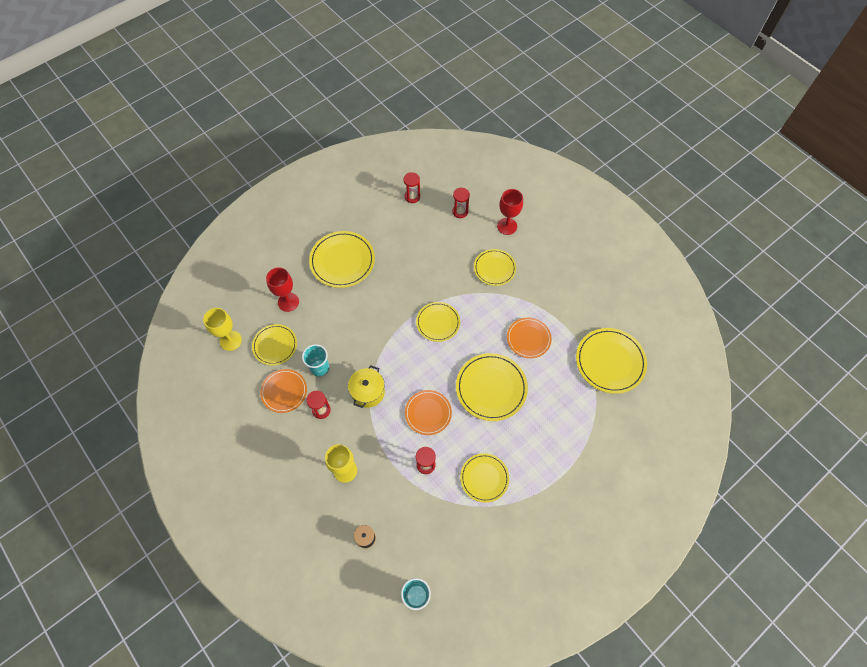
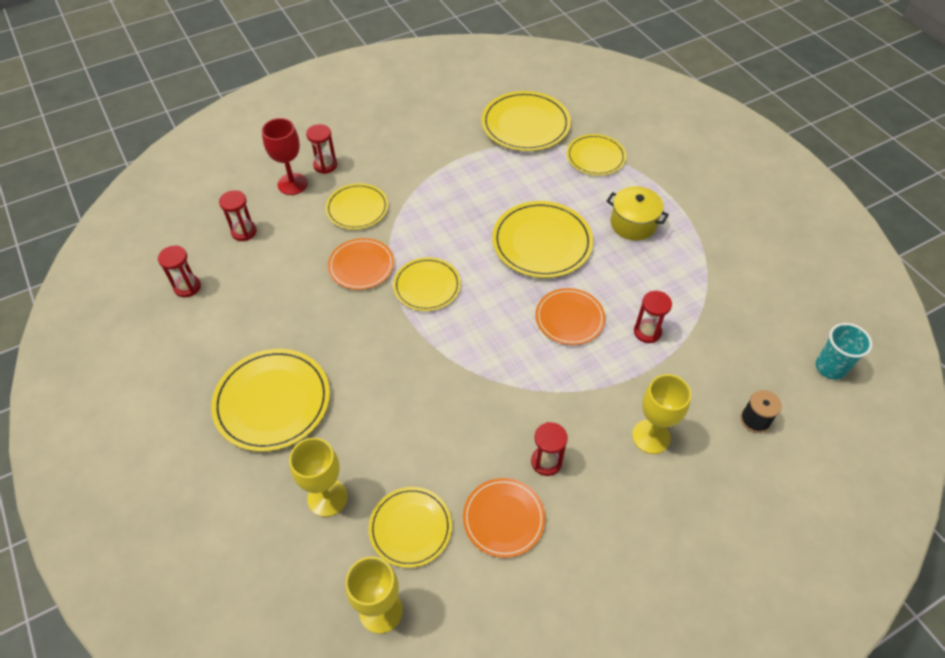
camera: 80 degrees left, 10 degrees down
red goblet [266,267,299,312] -> yellow goblet [289,438,348,517]
turquoise cup [302,344,329,376] -> none
yellow pot [348,365,385,408] -> yellow pot moved to [607,186,669,240]
yellow plate [460,453,509,503] -> yellow plate moved to [567,134,626,176]
orange plate [507,318,552,358] -> orange plate moved to [328,238,394,290]
none -> red hourglass [306,124,337,174]

